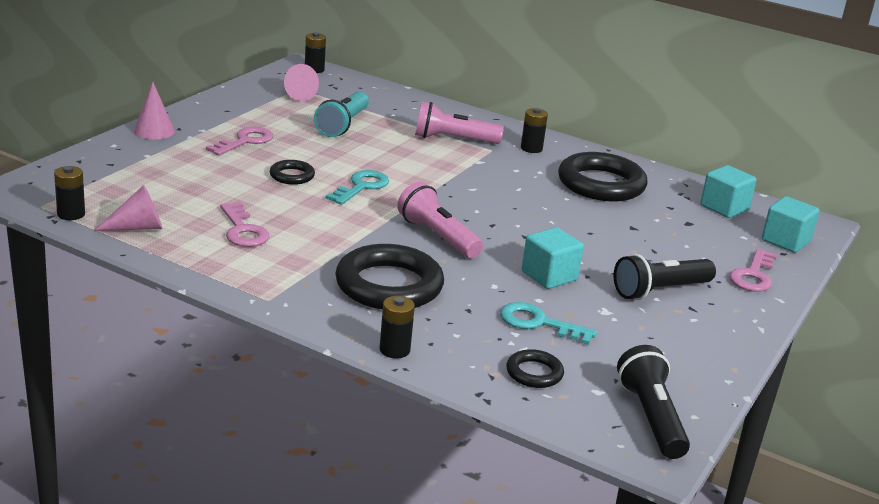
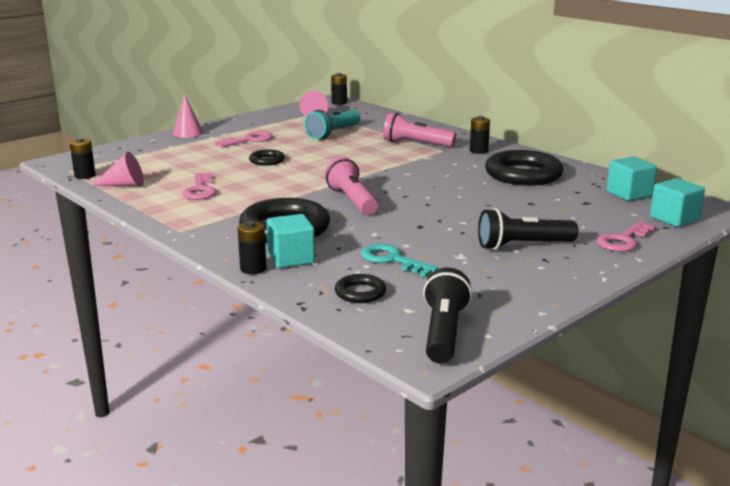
camera: 20 degrees right, 5 degrees down
turquoise key [326,170,389,205] -> none
turquoise cube [522,227,584,289] -> turquoise cube moved to [267,214,315,268]

